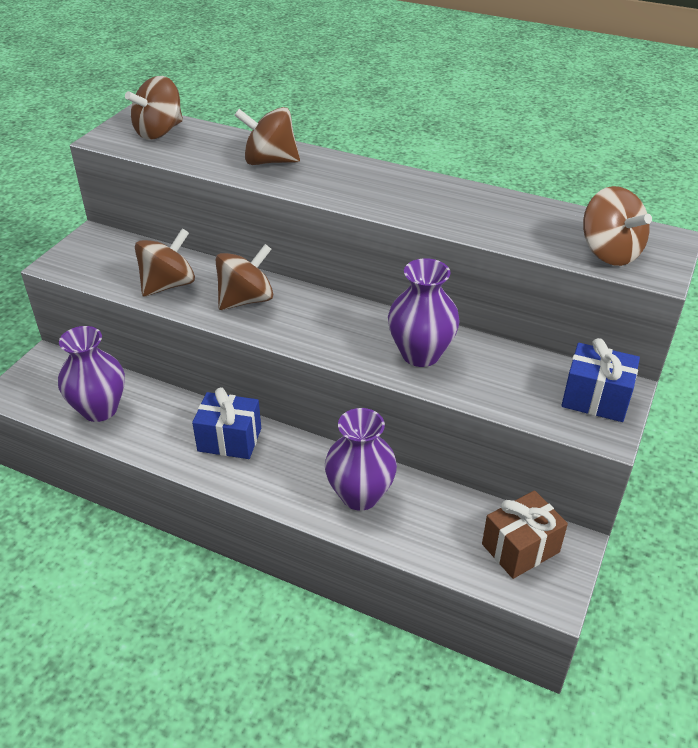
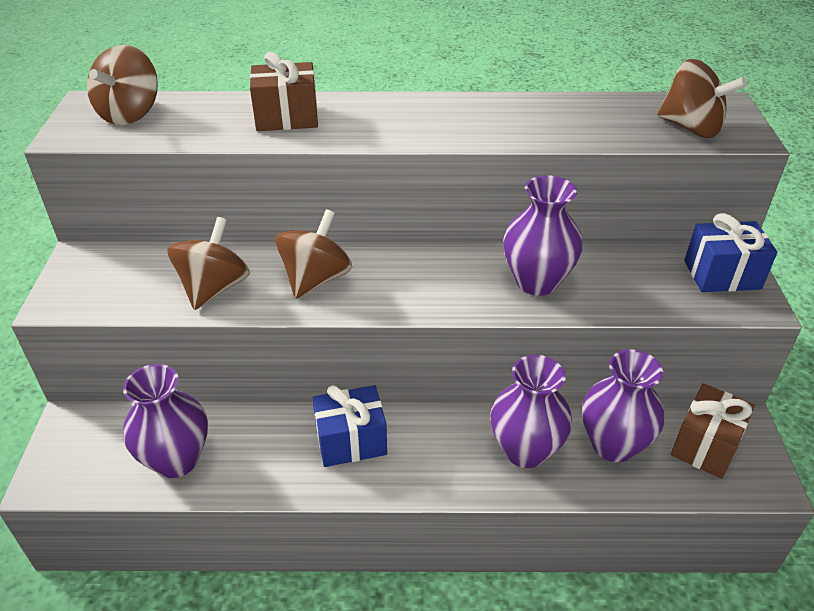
camera: 25 degrees left, 0 degrees up
brown spinning top [234,107,300,165] -> brown gift [250,52,318,131]
none -> purple vase [582,349,664,462]

